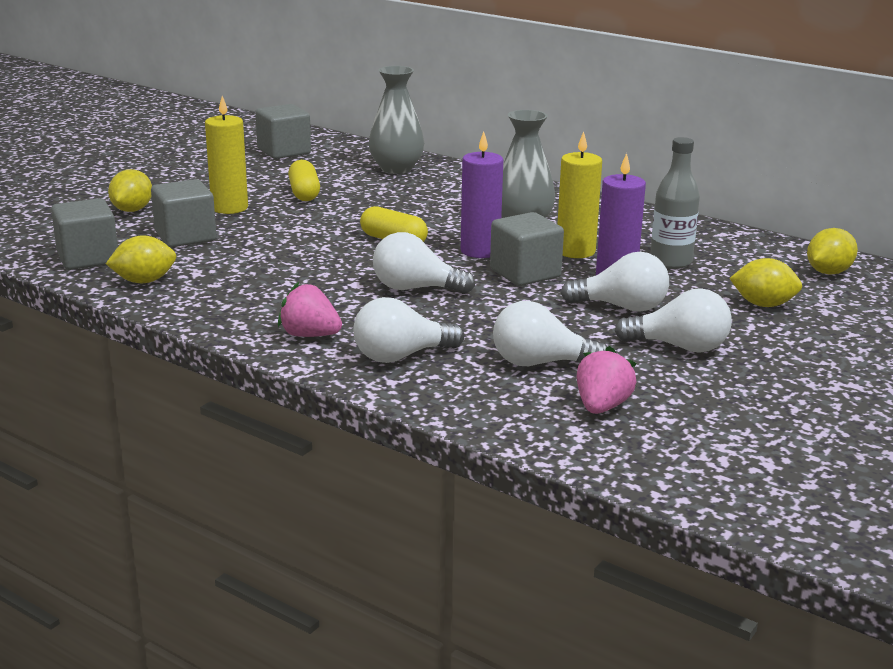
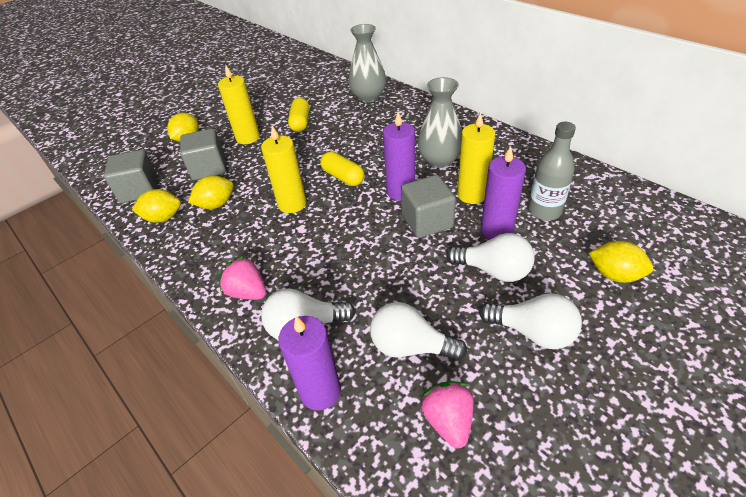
camera: 15 degrees right, 20 degrees up
grey cube [255,104,311,159] -> none
white light bulb [373,232,475,294] -> none
pink strawberry [577,346,637,414] -> pink strawberry turned 45 degrees counterclockwise [420,381,474,448]
yellow lemon [807,228,858,275] -> yellow lemon moved to [188,175,234,209]
none -> yellow candle [261,126,307,213]
none -> purple candle [278,316,341,411]

